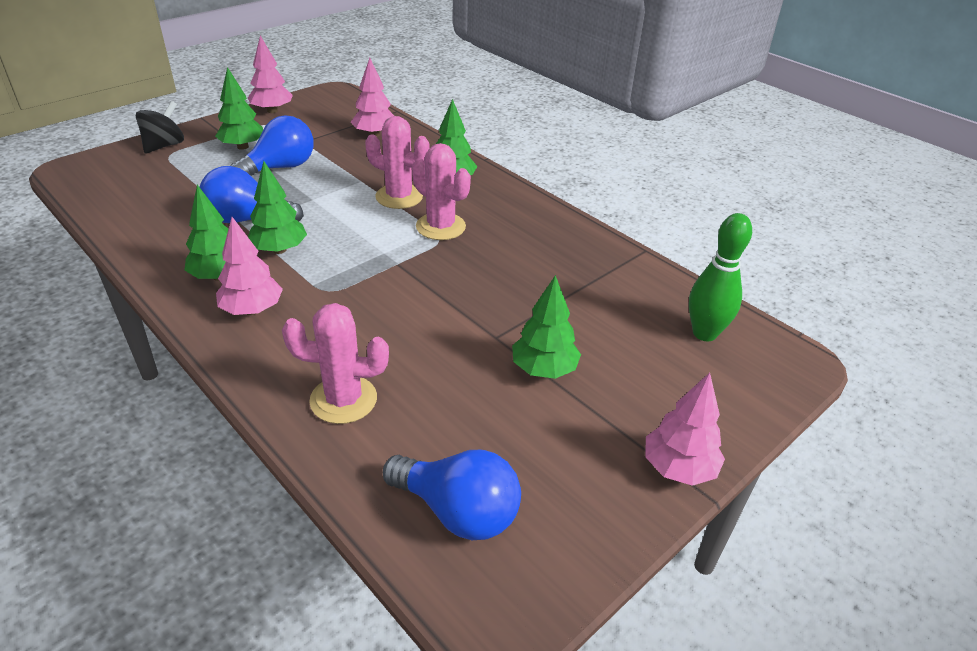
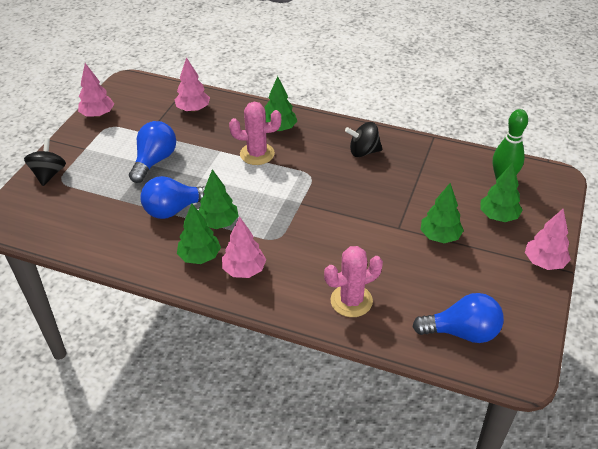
camera: 25 degrees left, 5 degrees up
green tree [215,67,263,150] -> green tree moved to [480,163,523,222]
pink cactus [412,143,471,240] -> none
none -> black spinning top [345,122,383,157]

